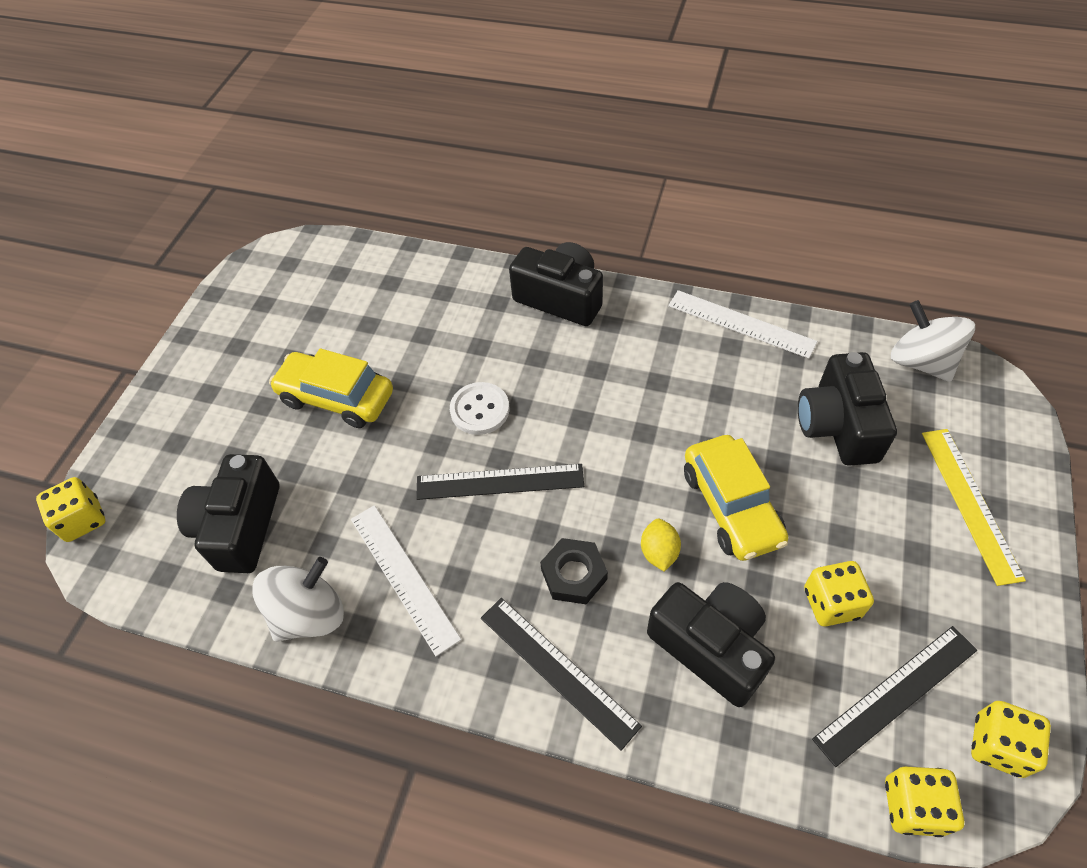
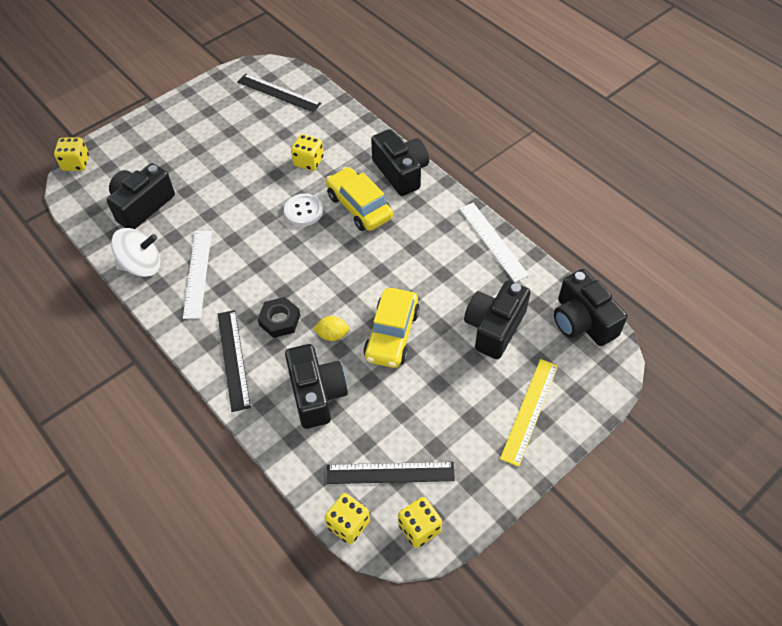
camera: 30 degrees right, 0 degrees up
yellow car [269,349,393,428] -> yellow car moved to [326,167,393,231]
black ruler [416,464,584,500] -> black ruler moved to [237,73,321,113]
yellow lemon [641,519,681,572] -> yellow lemon turned 60 degrees clockwise [313,316,349,341]
yellow dice [804,561,874,626] -> yellow dice moved to [291,134,324,171]
white spinning top [891,300,975,382] -> black camera [554,269,627,346]

